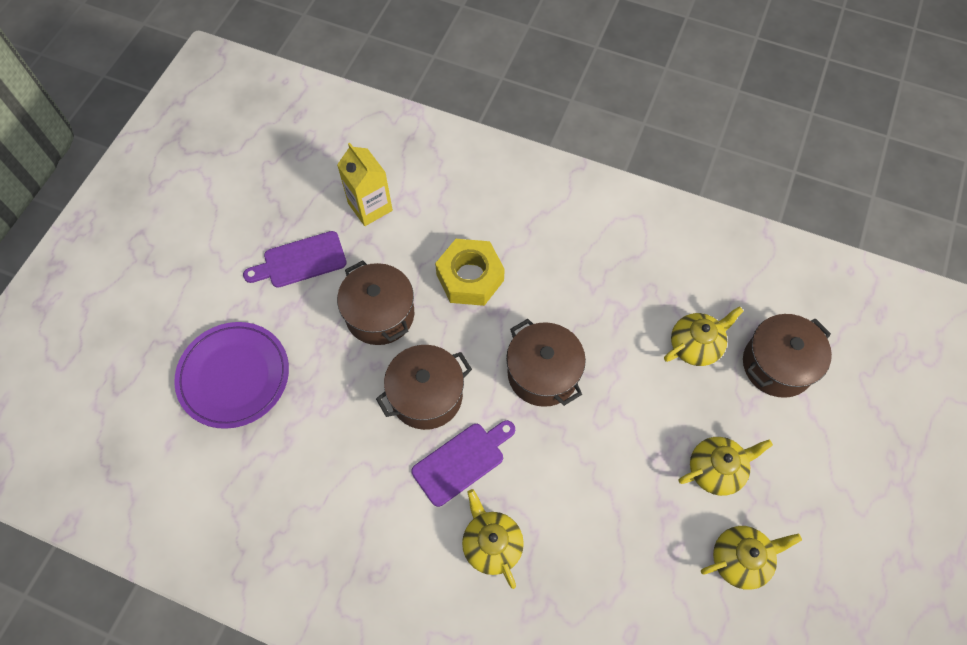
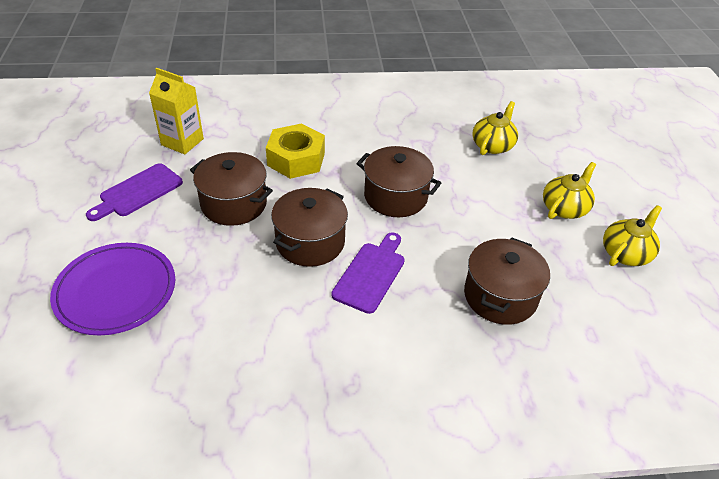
camera: 30 degrees left, 20 degrees down
yellow teapot [462,489,524,589] -> none
brown pot [743,314,832,398] -> brown pot moved to [464,238,550,325]

